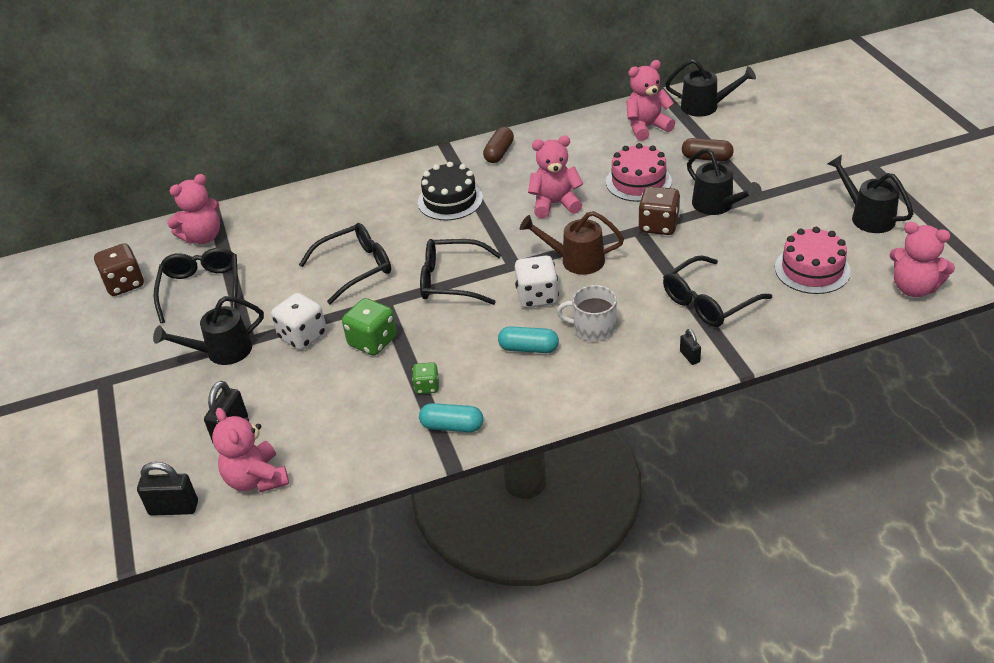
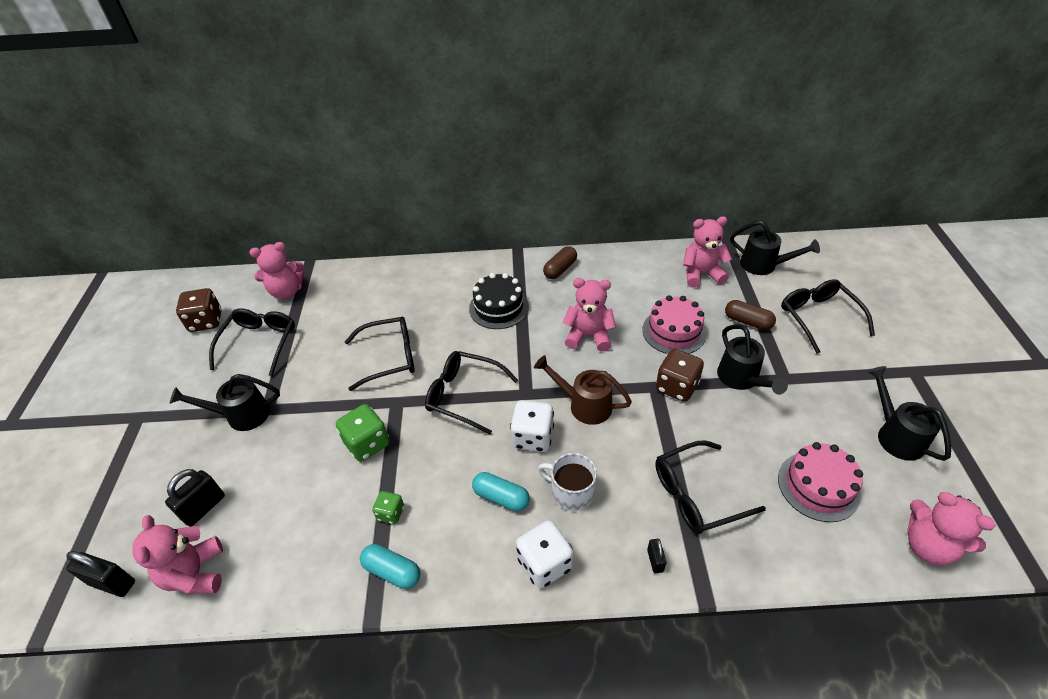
camera: 15 degrees right, 5 degrees up
white dice [271,293,327,350] -> white dice moved to [516,520,573,588]
none -> black glasses [781,279,875,354]

